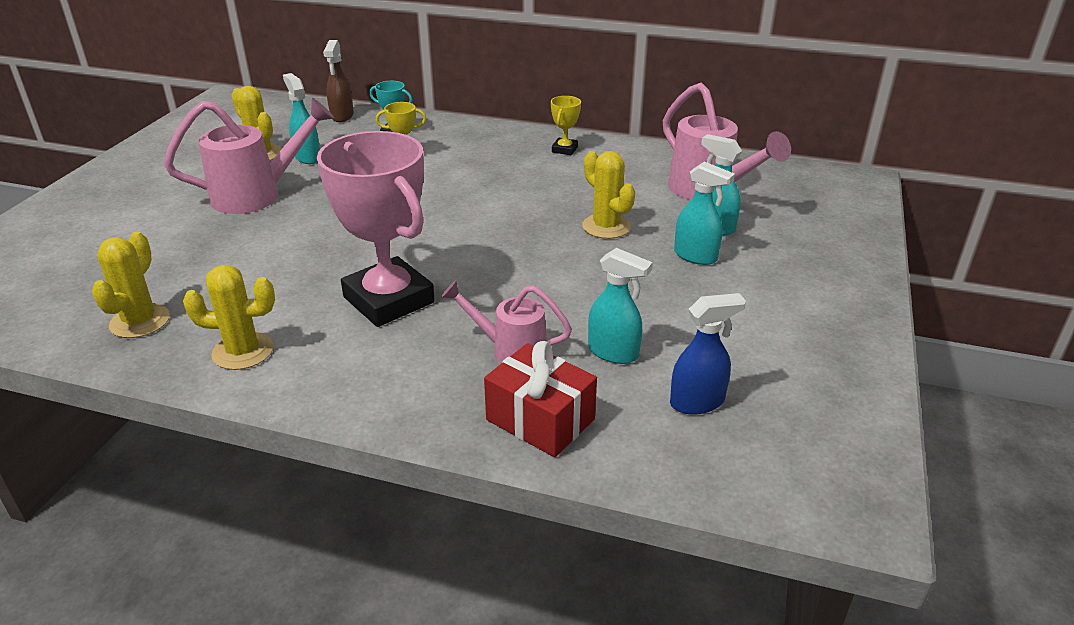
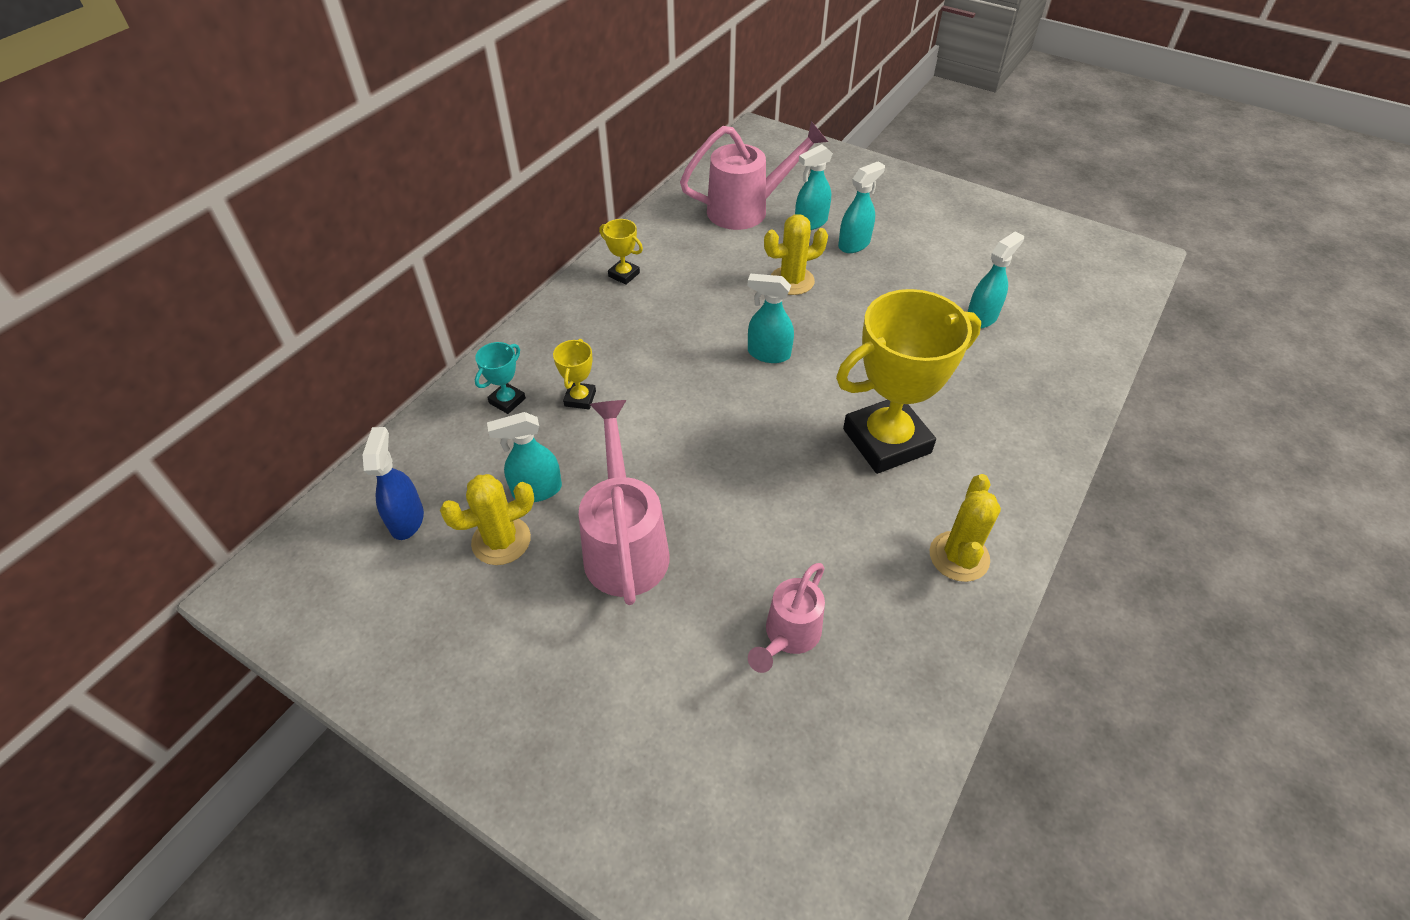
camera: 75 degrees left, 15 degrees up
yellow cactus [92,232,170,338] -> none
pink trophy [317,131,435,327] -> yellow trophy [836,289,981,474]
brown spray bottle [323,40,354,122] -> none
pink watering can [441,280,572,364] -> pink watering can moved to [748,563,825,673]
red gift [484,341,597,457] -> none
blue spray bottle [670,293,746,415] -> blue spray bottle moved to [363,427,424,540]
none -> turquoise spray bottle [748,274,794,363]

